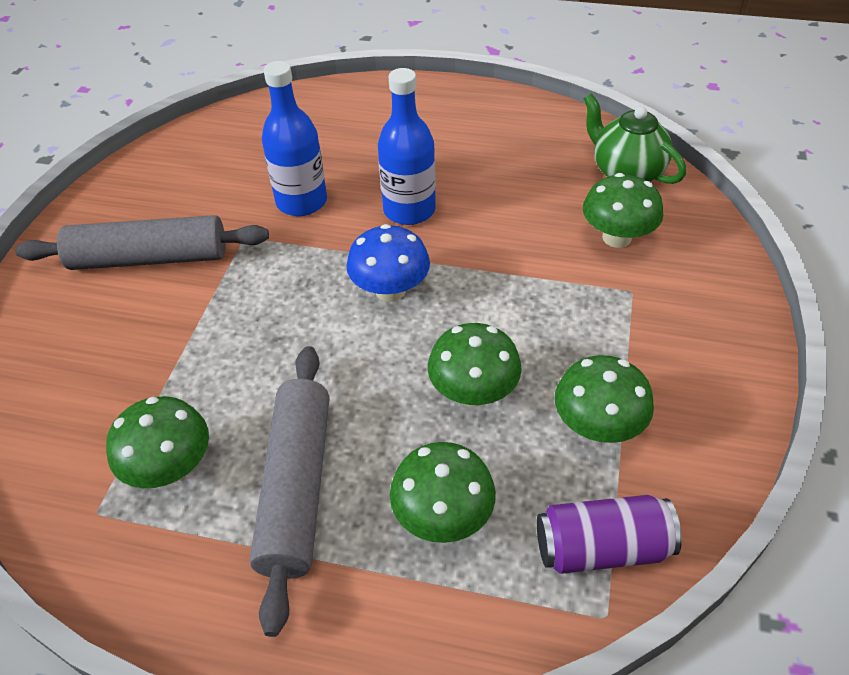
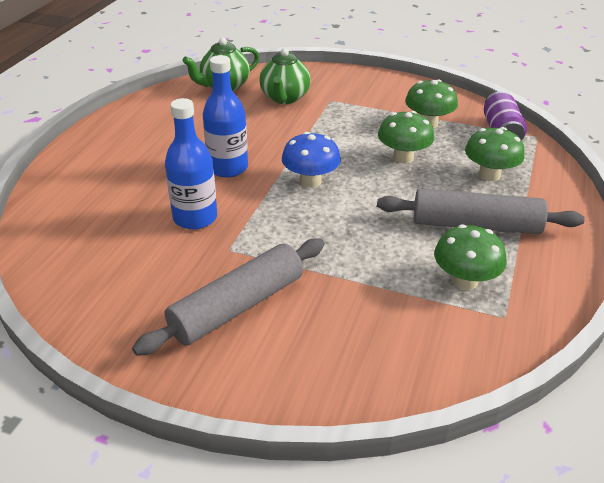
camera: 85 degrees left, 10 degrees down
grey rolling pin [15,215,269,270] -> grey rolling pin turned 45 degrees clockwise [132,238,325,356]
green mushroom [583,173,663,248] -> green teapot [259,48,311,104]

